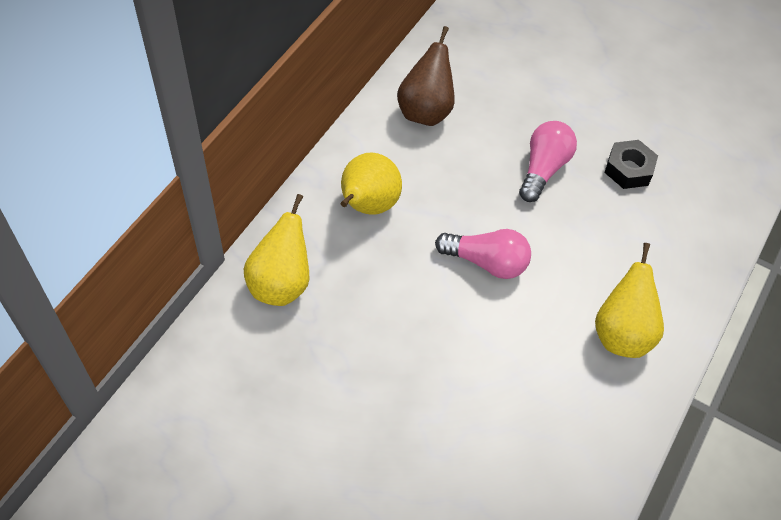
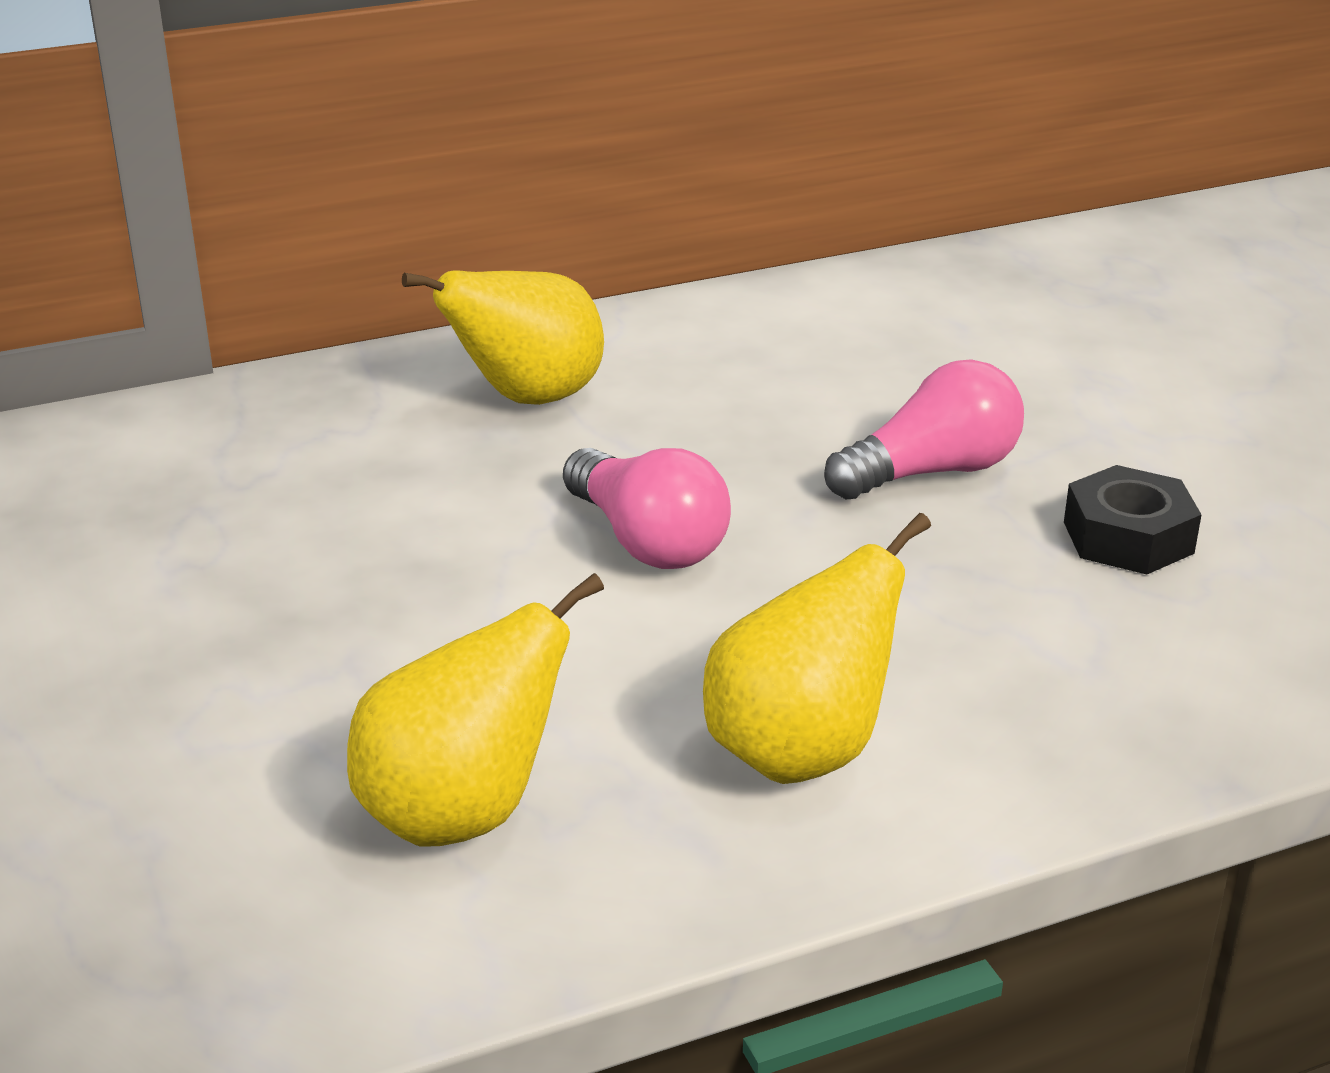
camera: 40 degrees right, 25 degrees down
yellow pear [244,194,309,306] -> yellow pear moved to [347,573,604,847]
brown pear [397,26,455,126] -> none

